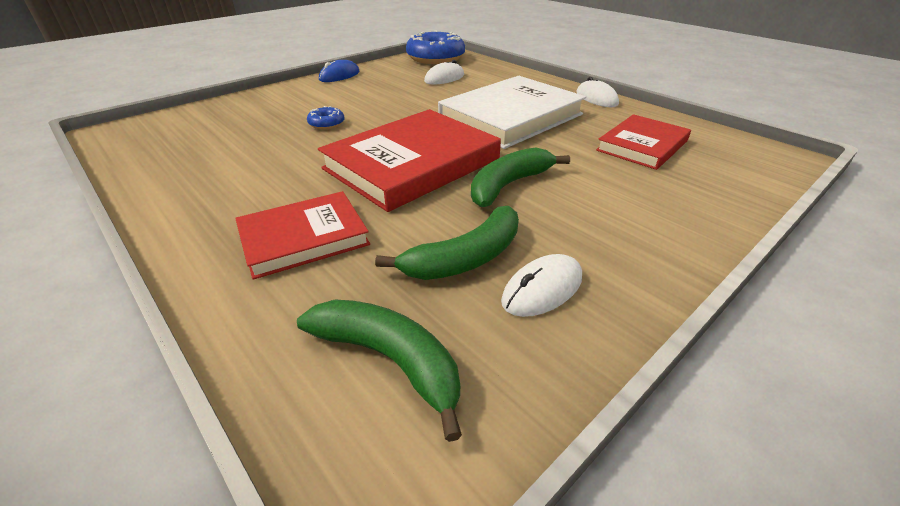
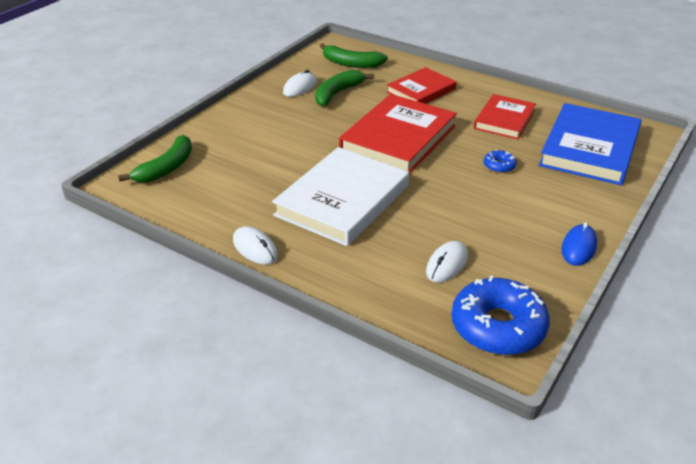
camera: 165 degrees right, 0 degrees up
green banana [471,147,570,207] -> green banana moved to [118,135,192,183]
red book [596,114,691,170] -> red book moved to [474,94,536,139]
none -> blue book [539,103,642,185]

